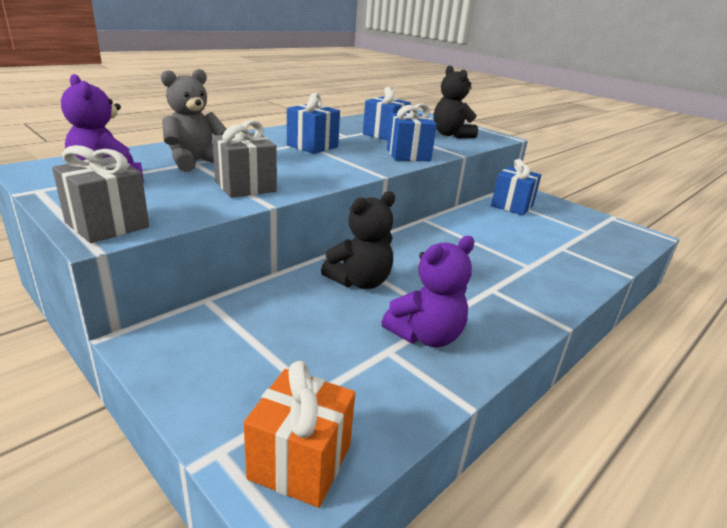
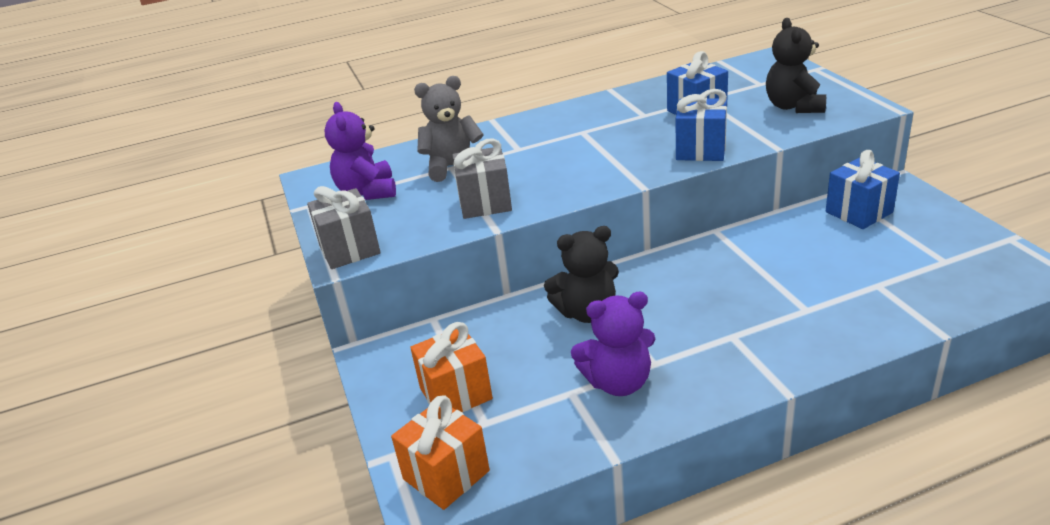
camera: 30 degrees right, 5 degrees up
blue gift [287,93,340,154] -> none
none -> orange gift [410,322,493,412]

